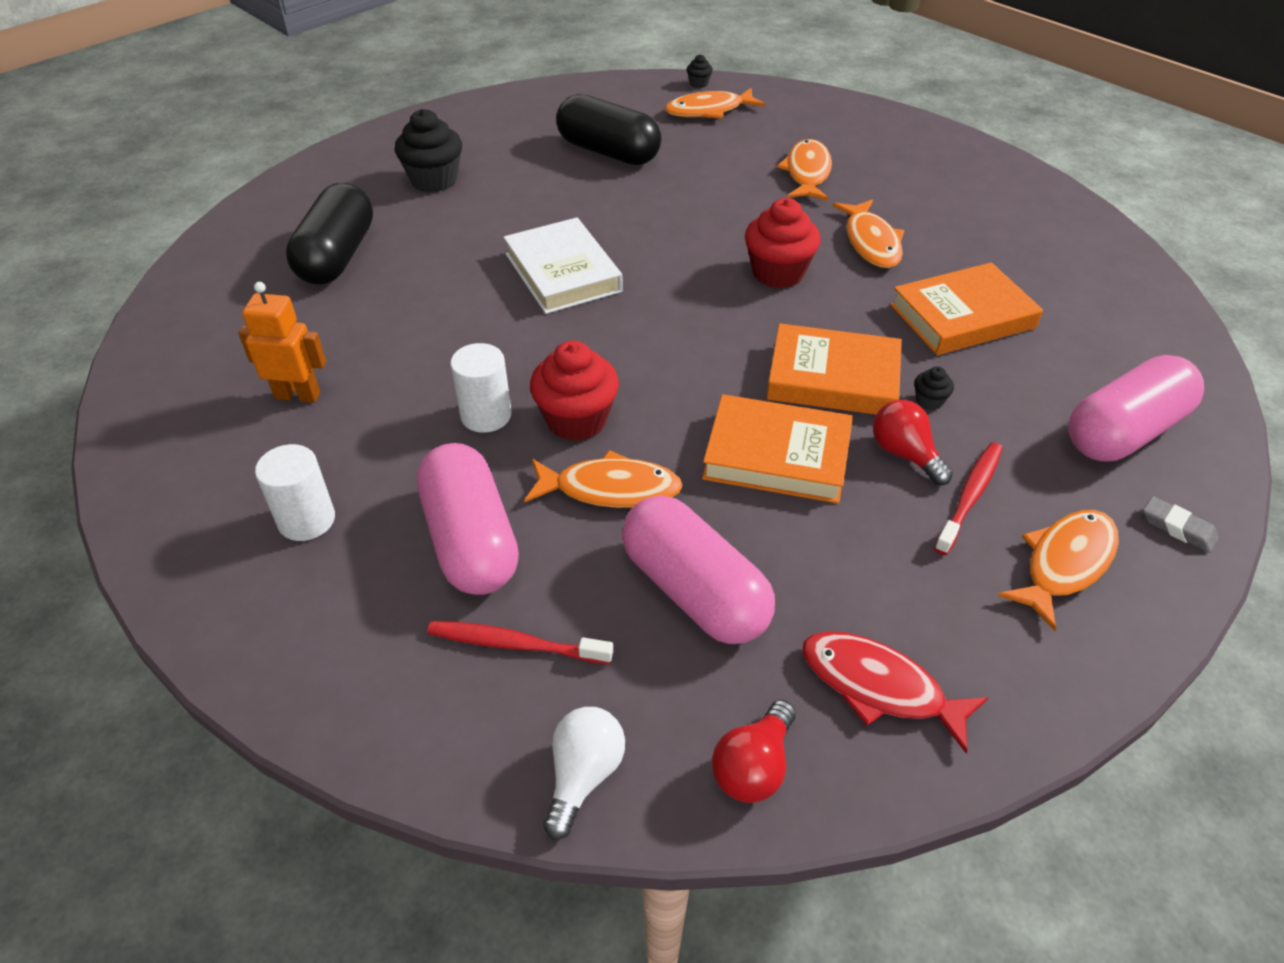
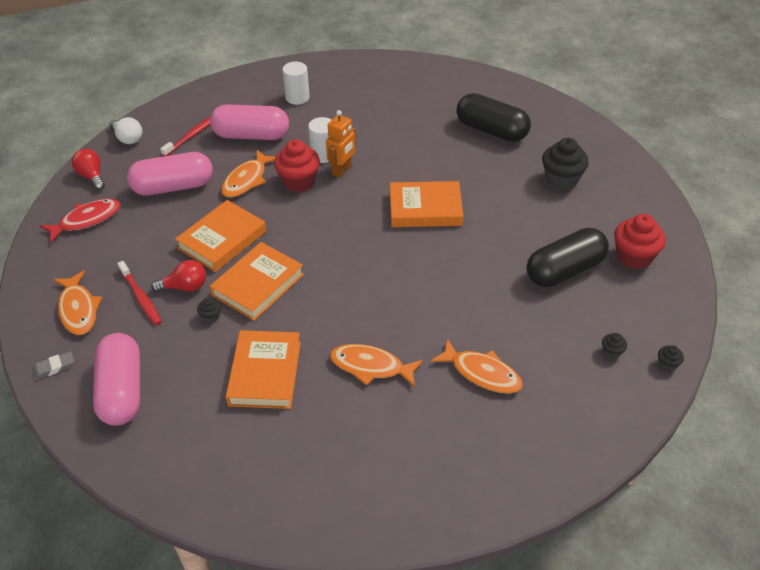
camera: 115 degrees right, 0 degrees up
orange robot [238,282,326,403] -> orange robot moved to [326,110,356,178]
white book [503,217,623,314] -> orange book [390,181,463,227]
orange fish [665,88,765,119] -> black cupcake [602,333,627,359]
red cupcake [745,198,821,288] -> red cupcake moved to [614,214,666,270]

